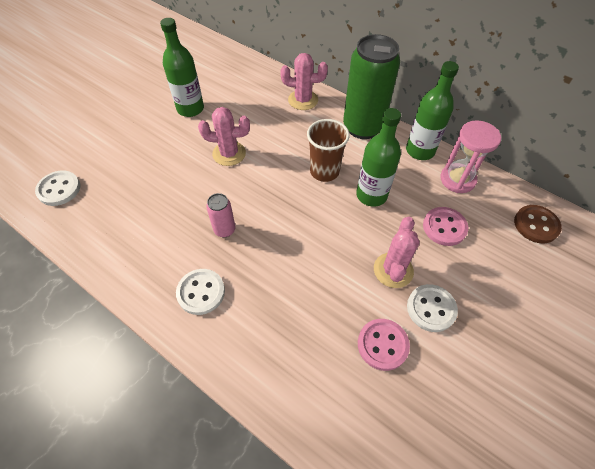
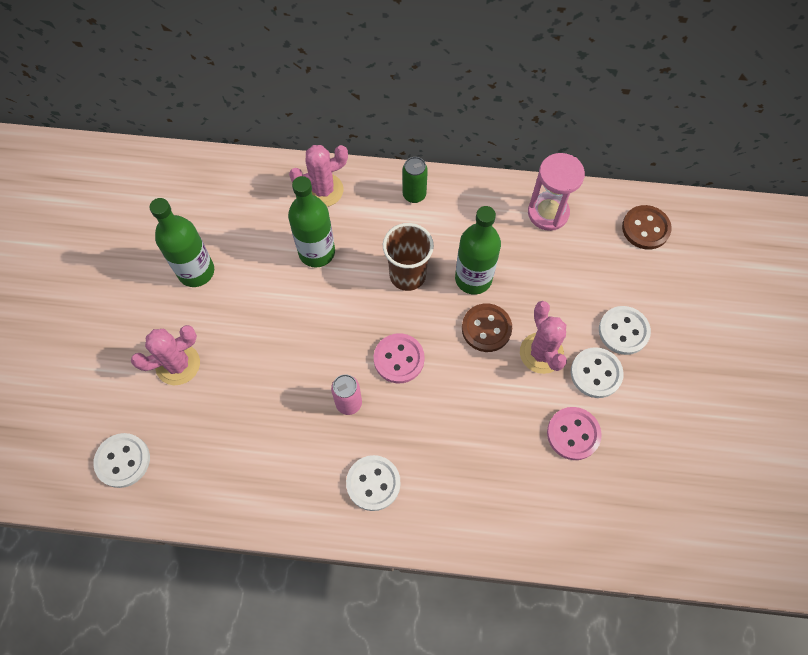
camera: 30 degrees left, 10 degrees up
pink cactus [198,107,250,166] -> pink cactus moved to [131,325,200,385]
green can [343,34,400,139] -> green can [403,157,428,203], size x0.45
green bottle [406,61,459,160] -> green bottle moved to [288,176,335,267]
pink button [423,207,468,246] -> pink button moved to [374,333,425,383]
none -> brown button [462,303,512,352]
none -> white button [599,306,651,355]

